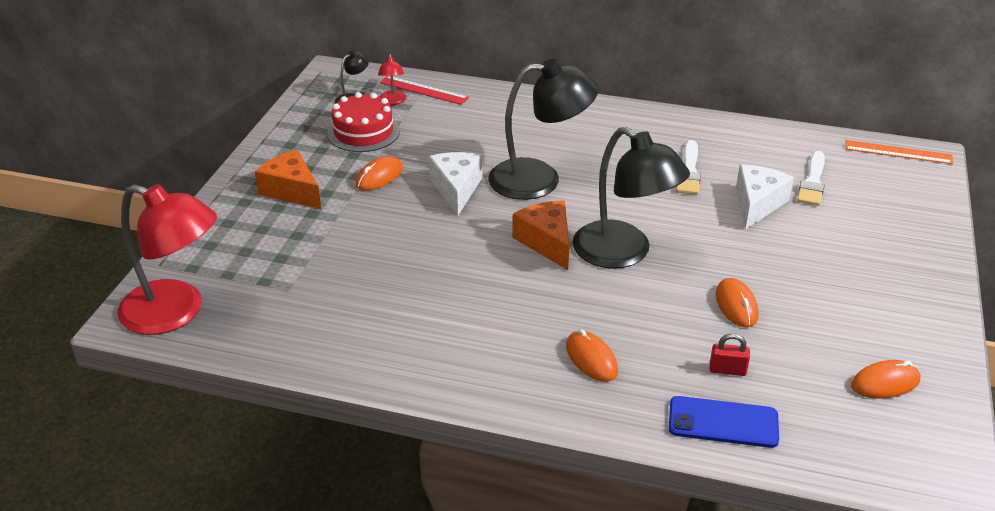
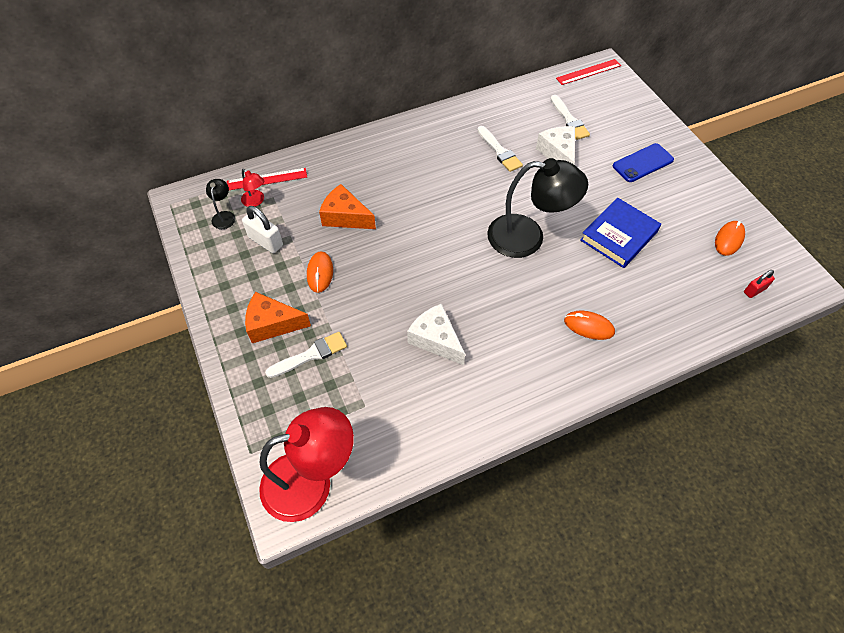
camera: 40 degrees left, 20 degrees up
red cake [327,92,400,152] -> white padlock [242,206,283,253]
white cheese [429,152,483,216] -> white cheese moved to [407,303,465,365]
black lamp [488,59,599,200] -> none
orange cheese [512,200,569,270] -> orange cheese moved to [319,184,376,229]
blue phone [669,396,779,448] -> blue phone moved to [613,143,674,182]
red padlock [710,333,750,376] -> red padlock moved to [744,270,775,298]
orange mouse [716,278,759,327] -> blue book [580,198,661,268]
orange ruler [845,140,953,164] -> red ruler [556,59,621,85]
none -> white brush [265,332,347,378]

